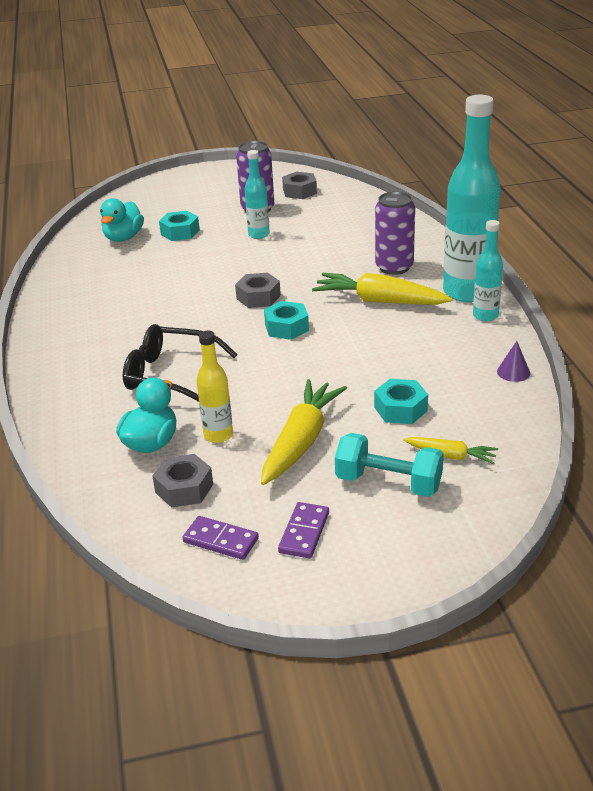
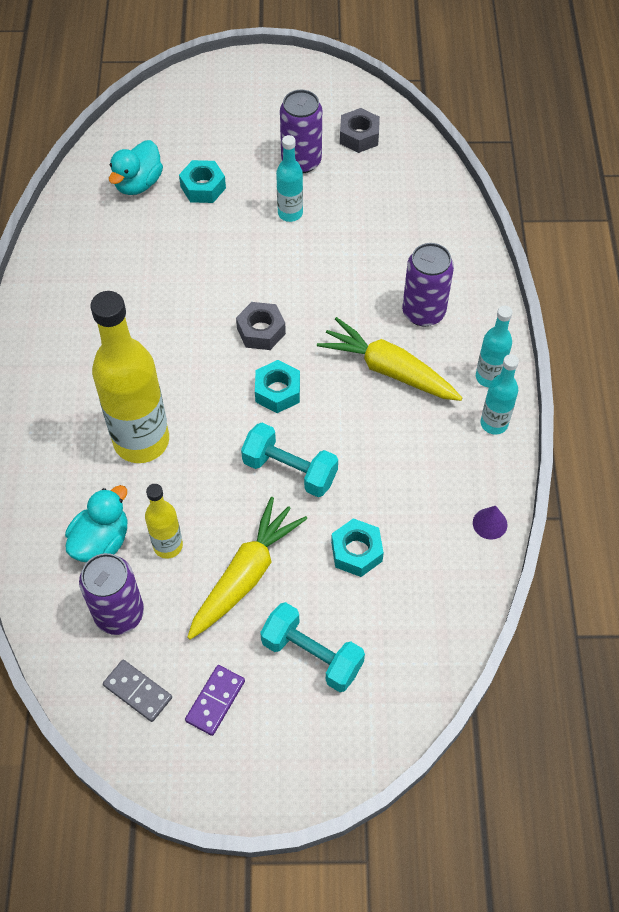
camera: 10 degrees right, 25 degrees up
black glasses [123,324,238,402] -> yellow bottle [91,291,169,463]
grey nut [152,454,213,507] -> purple can [79,553,144,635]
purple domino [182,516,259,560] -> grey domino [103,660,172,722]
yellow carrot [404,437,498,464] -> none
turquoise bottle [443,95,501,302] -> turquoise bottle [476,306,513,387], size x0.50
none -> turquoise dumbbell [241,423,338,497]

